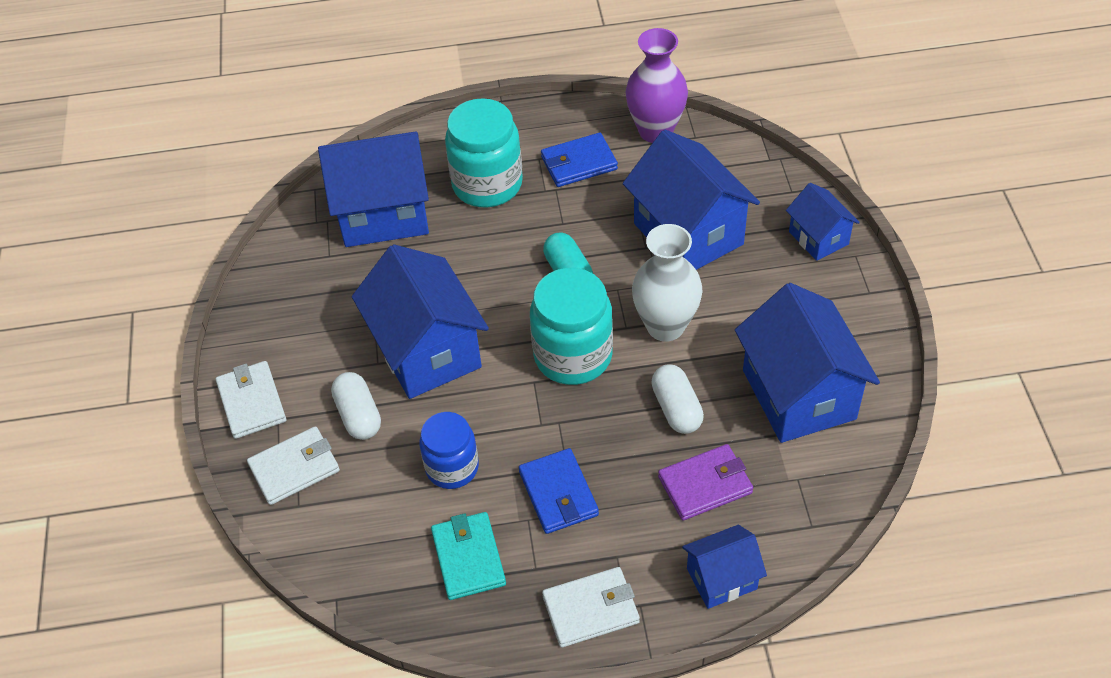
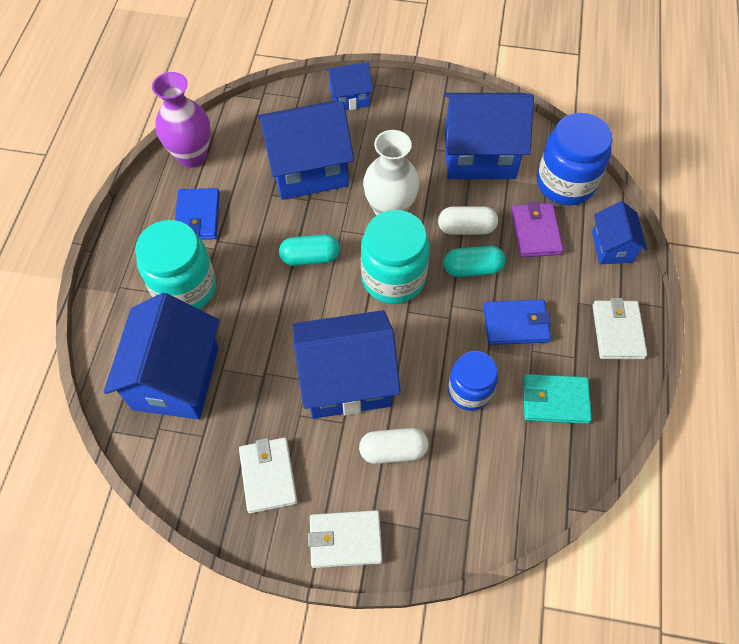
camera: 75 degrees left, 10 degrees up
white wallet [247,426,340,505] -> white wallet moved to [239,438,298,514]
none -> turquoise capsule [444,246,505,277]
none -> blue jar [537,113,613,206]

